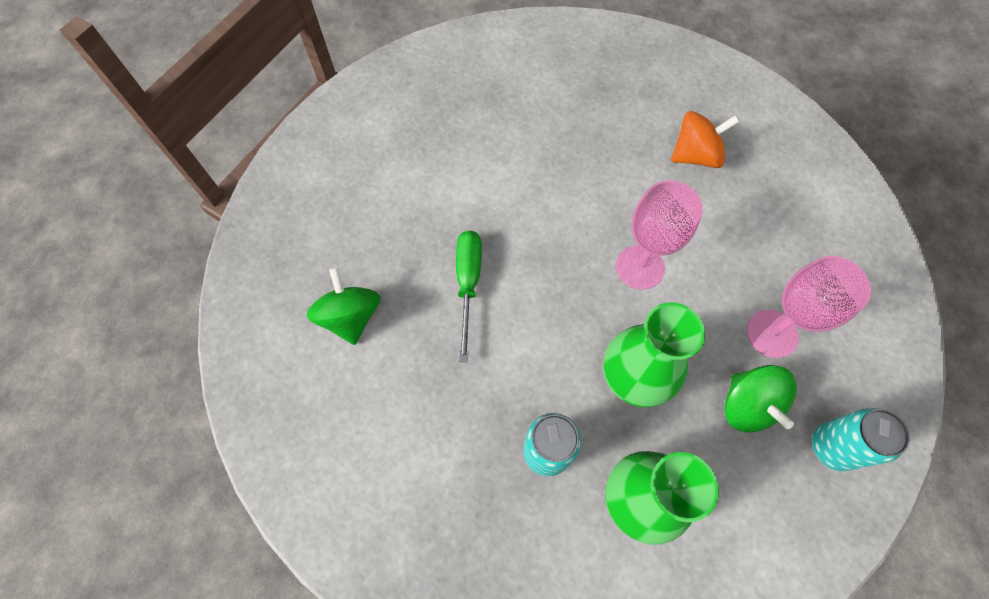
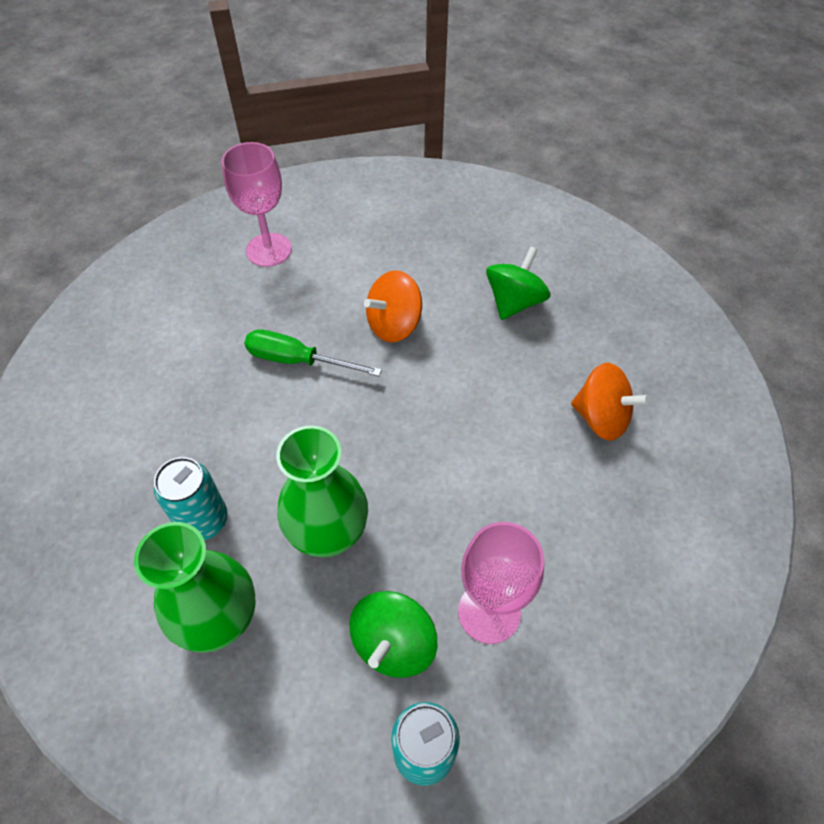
camera: 45 degrees right, 10 degrees down
green spinning top [307,267,381,345] -> green spinning top moved to [486,246,551,320]
green screwdriver [456,230,482,362] -> green screwdriver turned 120 degrees counterclockwise [244,329,382,376]
pink goblet [616,180,703,290] -> pink goblet moved to [222,142,292,267]
none -> orange spinning top [364,270,422,342]

